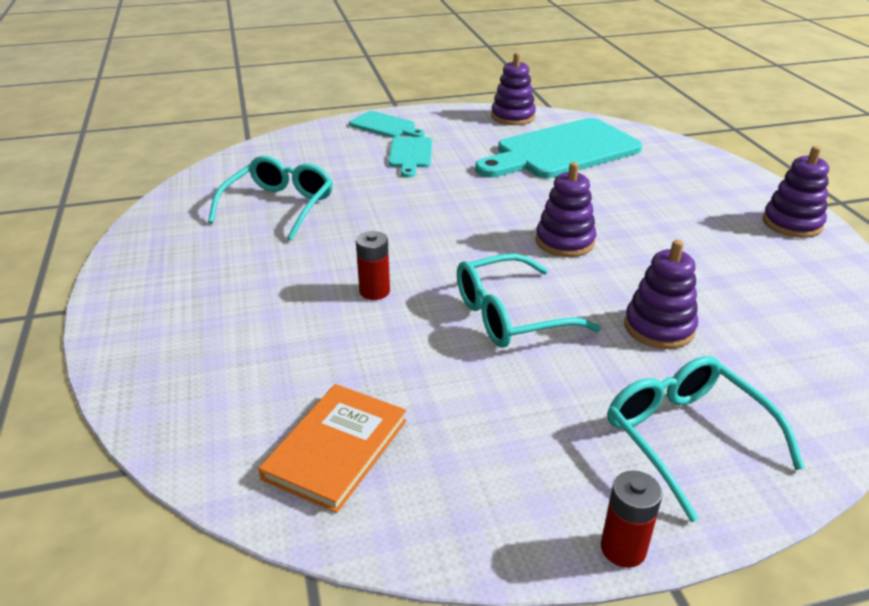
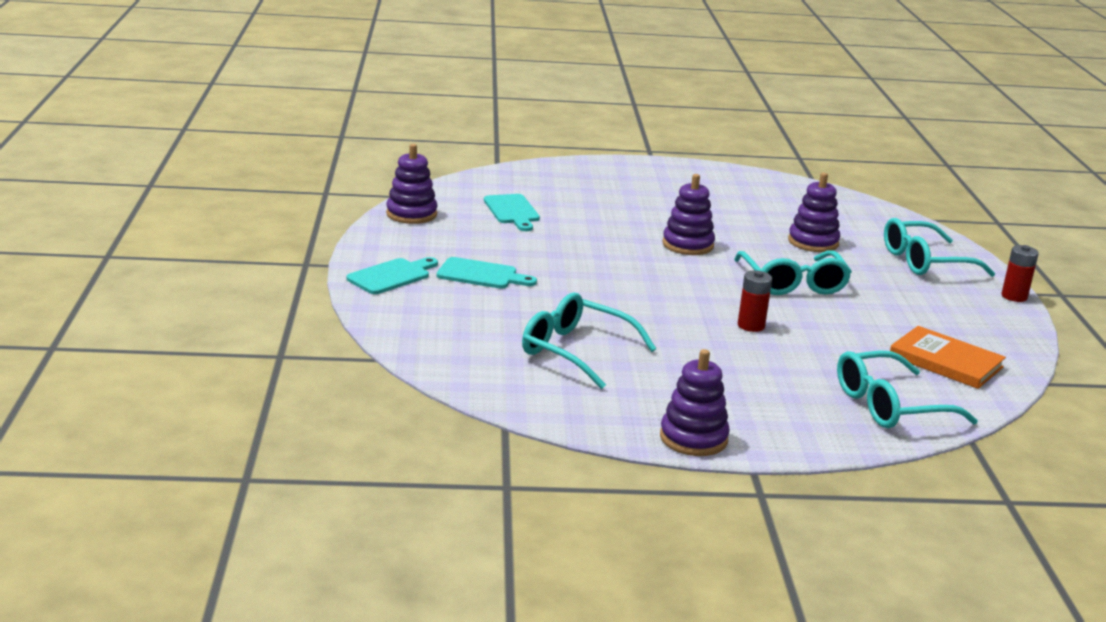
camera: 80 degrees left, 10 degrees down
turquoise cutting board [475,118,642,178] -> turquoise cutting board [484,194,540,231], size x0.49
purple stacking toy [763,146,829,238] -> purple stacking toy moved to [660,349,730,456]
none -> turquoise glasses [837,350,978,428]

